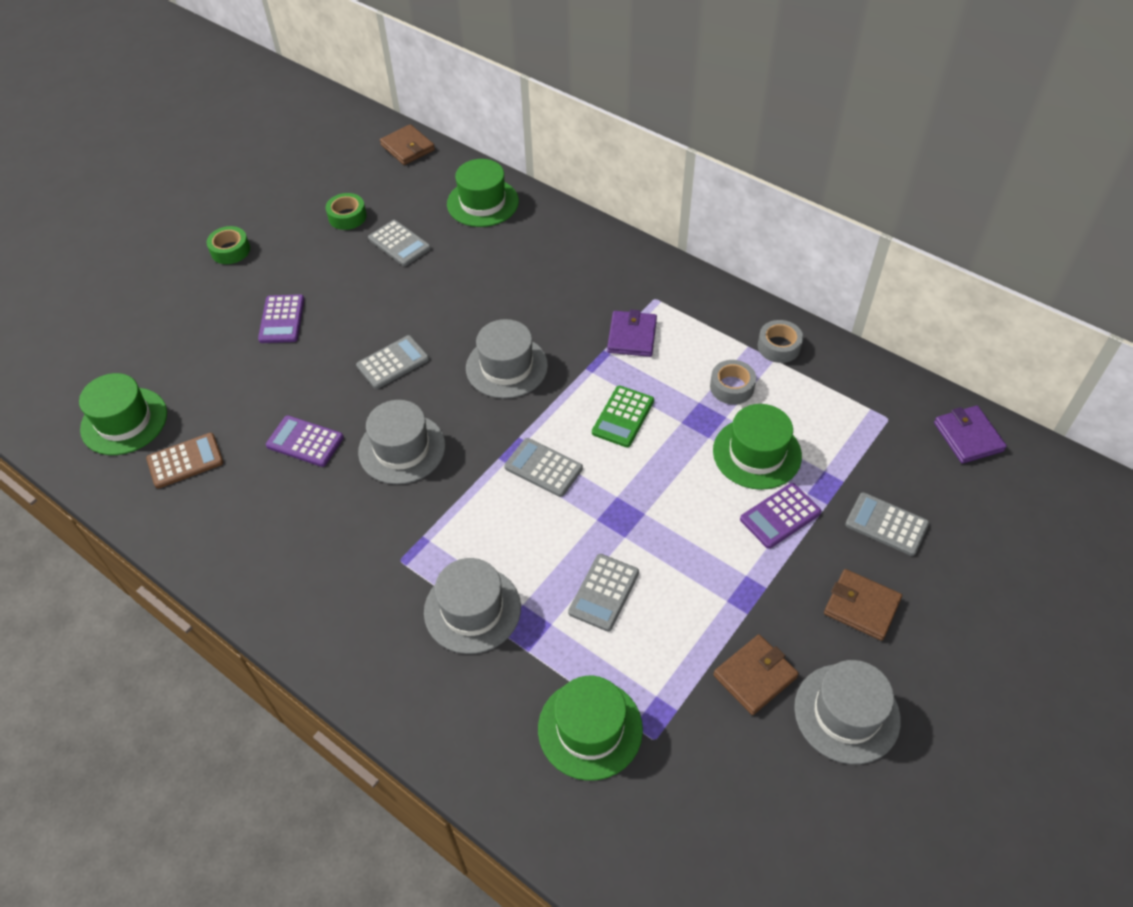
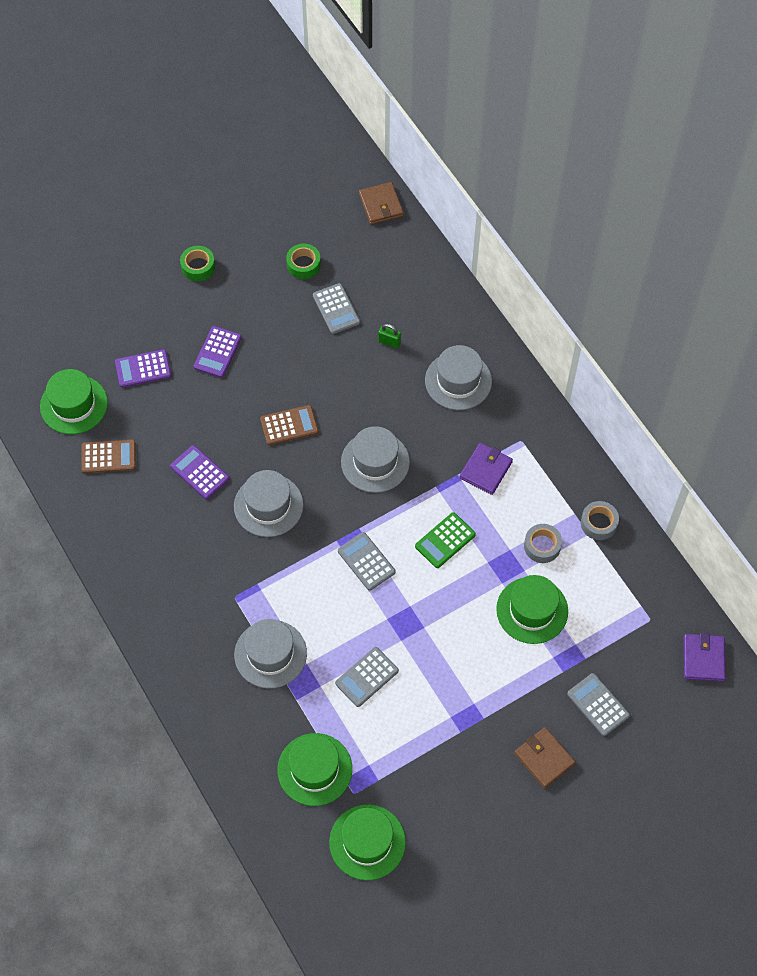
camera: 20 degrees right, 10 degrees up
grey calculator [356,335,429,389] -> brown calculator [260,405,319,445]
green hat [447,159,519,227] -> green hat moved to [329,804,406,881]
brown wallet [713,634,799,715] -> none
purple calculator [740,483,821,549] -> purple calculator moved to [115,349,171,388]
grey hat [794,660,901,764] -> grey hat moved to [425,345,492,410]
none -> green padlock [378,324,401,348]

